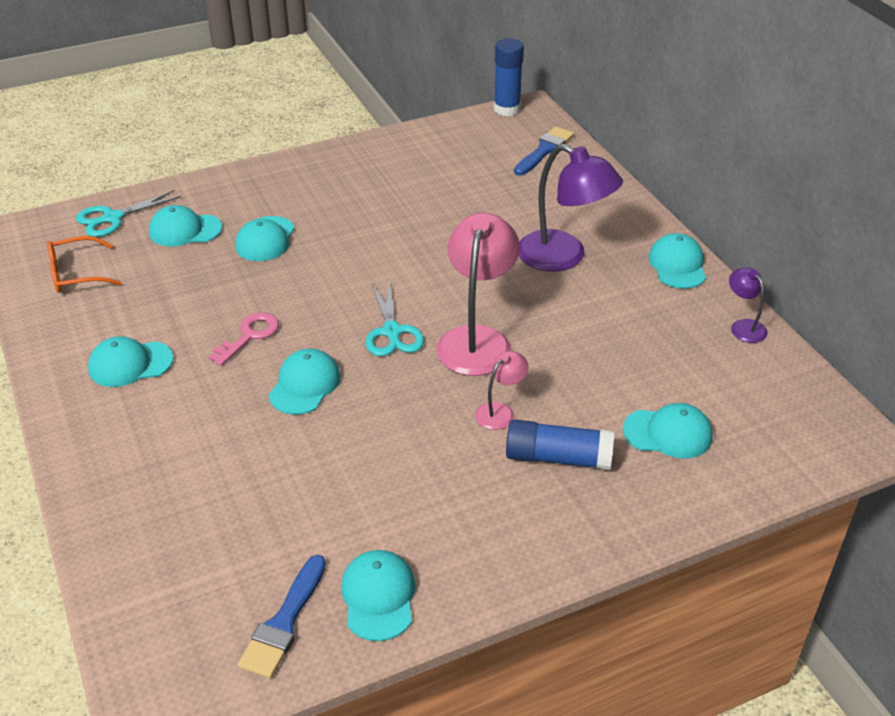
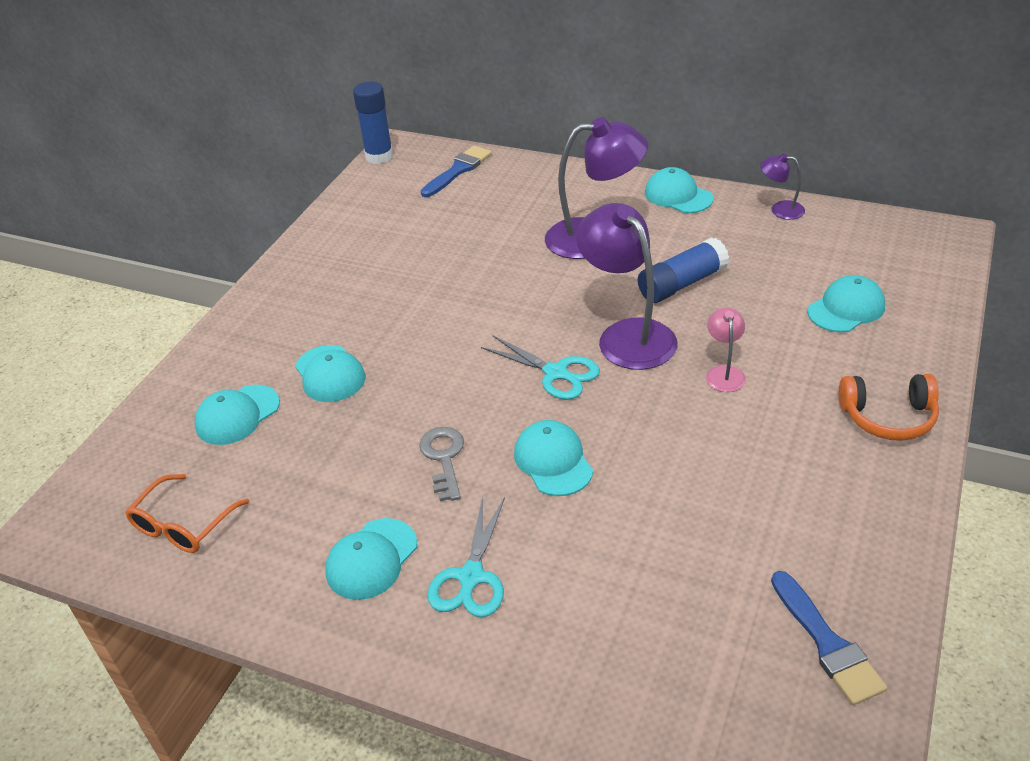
camera: 40 degrees left, 0 degrees up
turquoise scissors [76,190,181,237] -> turquoise scissors moved to [427,497,505,617]
pink key [209,313,279,366] -> grey key [419,427,464,501]
turquoise cap [341,550,415,641] -> none
pink lamp [436,213,520,376] -> purple lamp [576,203,677,370]
blue glue stick [506,419,614,470] -> blue glue stick moved to [638,237,729,303]
blue brush [514,126,574,176] -> blue brush turned 45 degrees clockwise [421,146,492,197]
none -> orange headphones [839,374,939,441]

